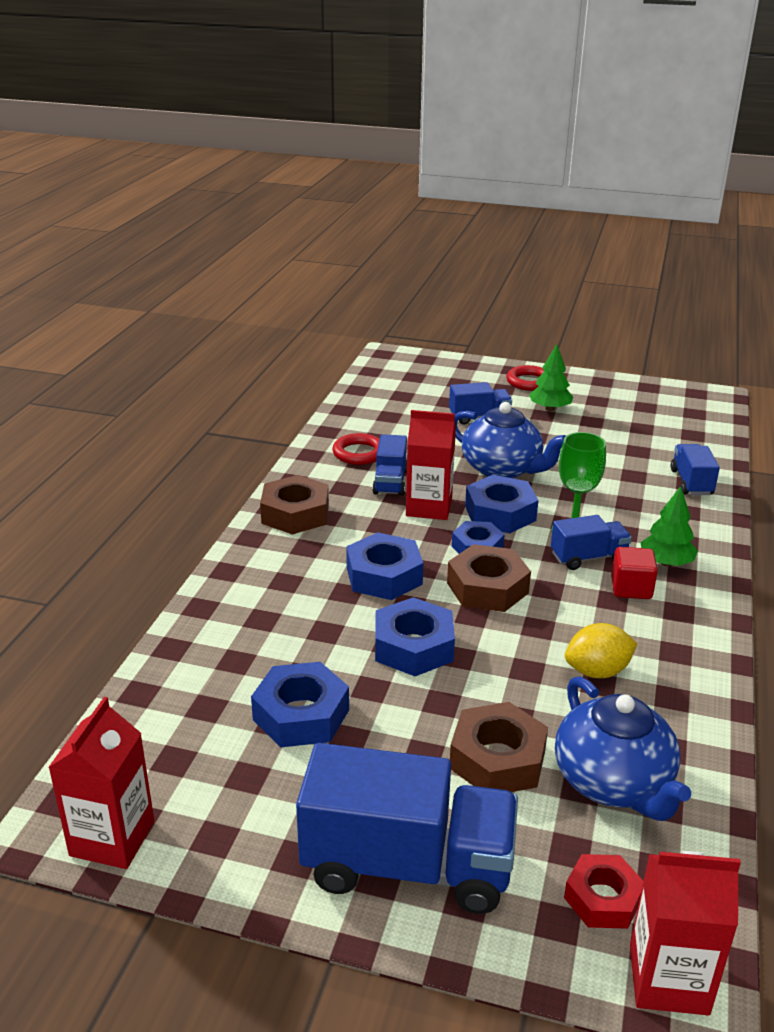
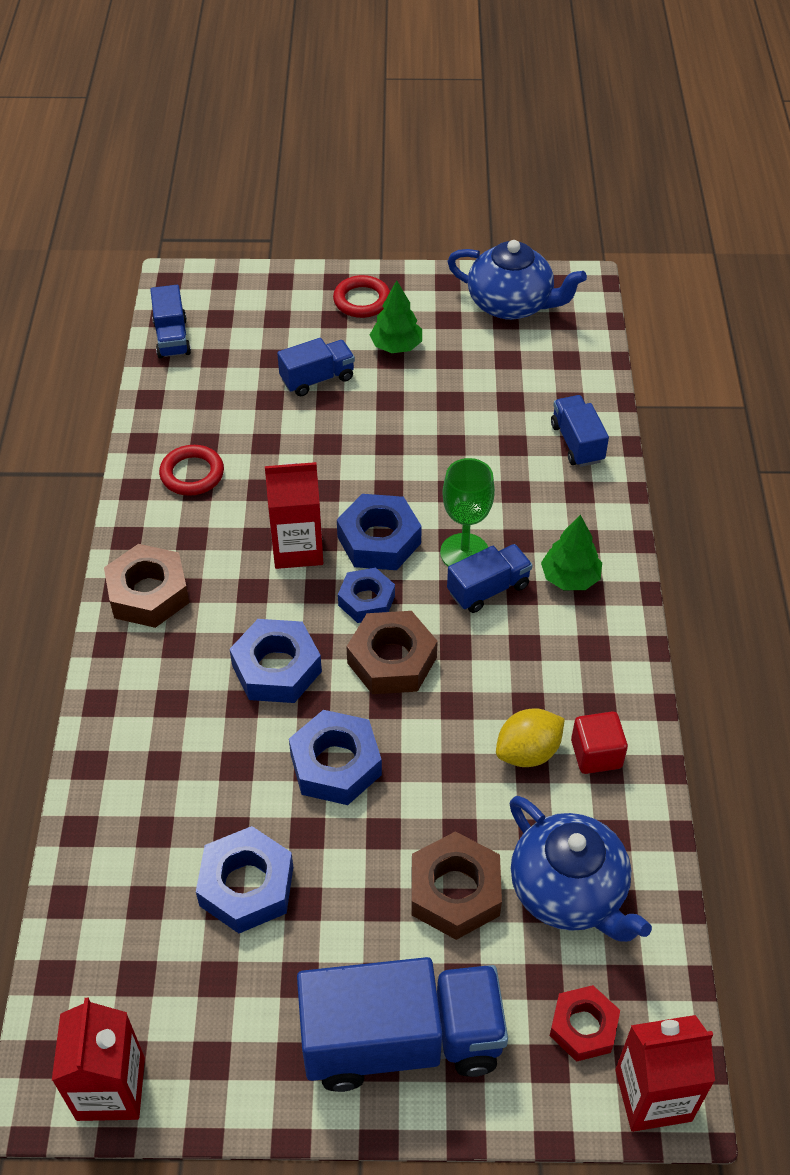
camera: 15 degrees left, 20 degrees up
blue truck [372,434,407,496] -> blue truck moved to [150,285,191,358]
blue teapot [455,402,566,478] -> blue teapot moved to [447,240,587,320]
red cube [611,547,658,599] -> red cube moved to [571,711,628,774]

